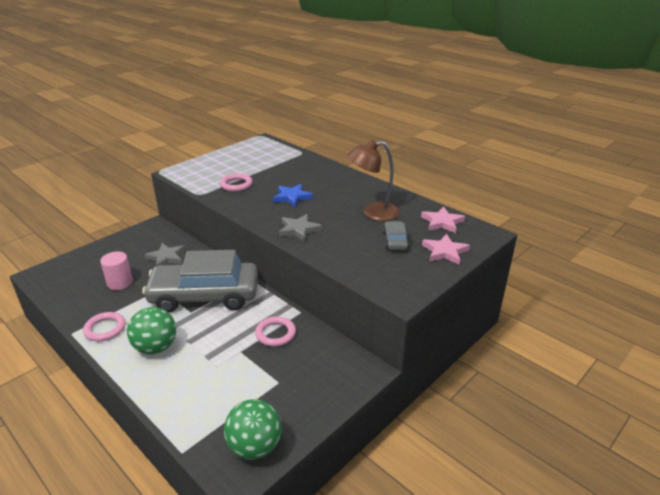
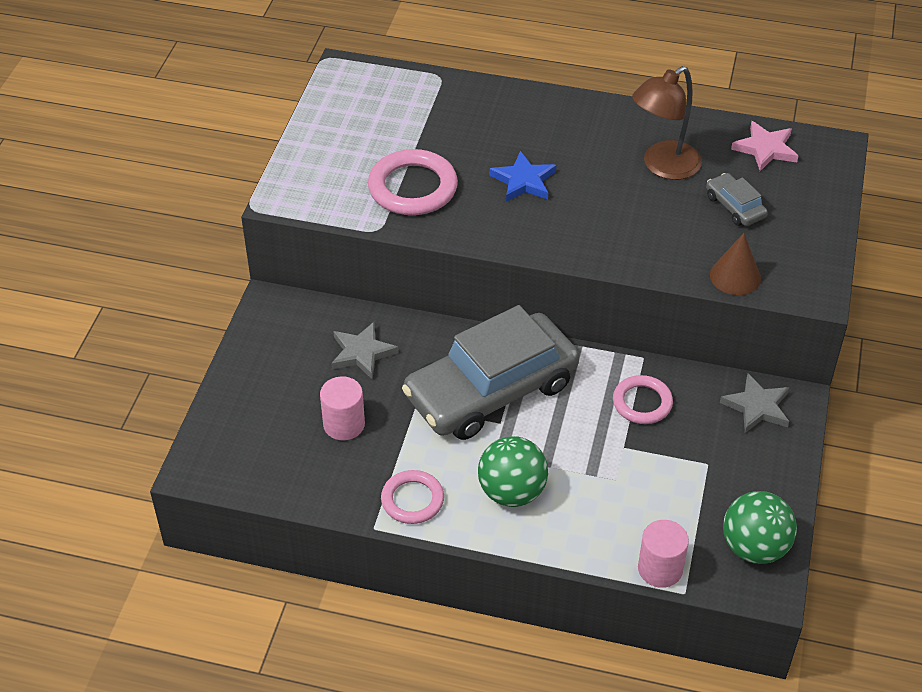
camera: 30 degrees left, 15 degrees up
pink ring [220,173,253,191] -> pink ring [368,149,458,215], size x1.56
grey star [279,214,322,242] -> grey star moved to [720,373,789,433]
pink star [422,234,470,265] -> none
none -> pink cylinder [638,520,689,588]
none -> brown cone [710,233,761,295]

